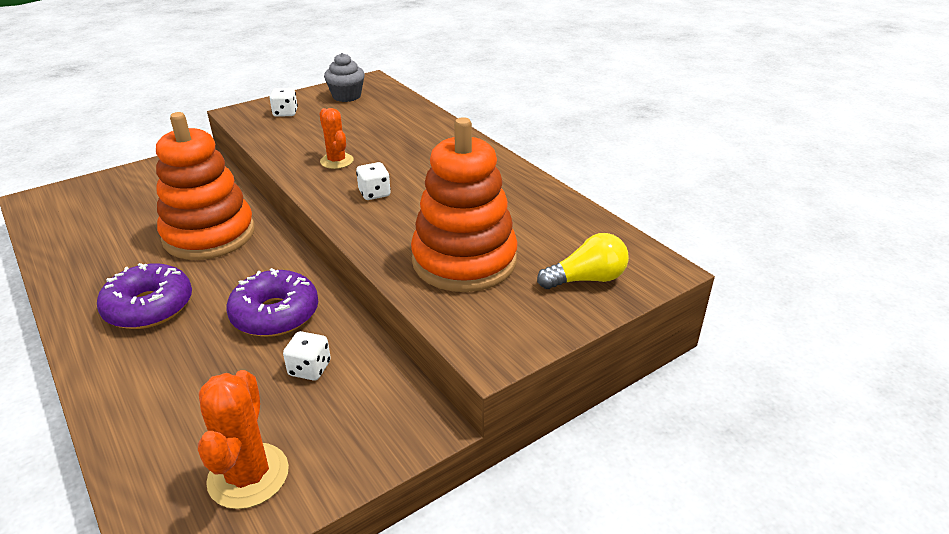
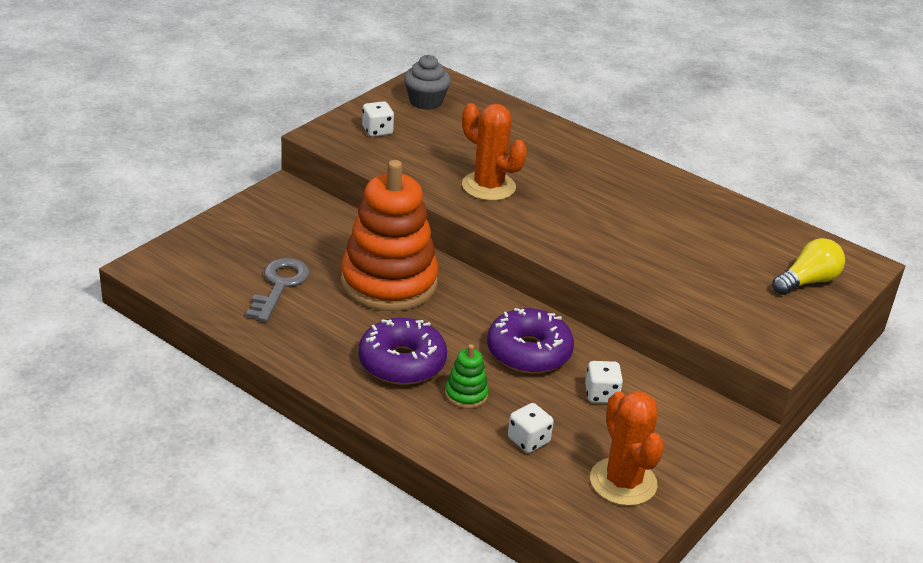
camera: 20 degrees left, 0 degrees up
orange cactus [319,108,353,169] -> orange cactus [462,103,527,201], size x1.51
white dice [356,162,391,200] -> white dice moved to [508,403,554,453]
orange stacking toy [411,117,518,292] -> none
none -> grey key [246,258,310,322]
none -> green stacking toy [445,344,489,409]

